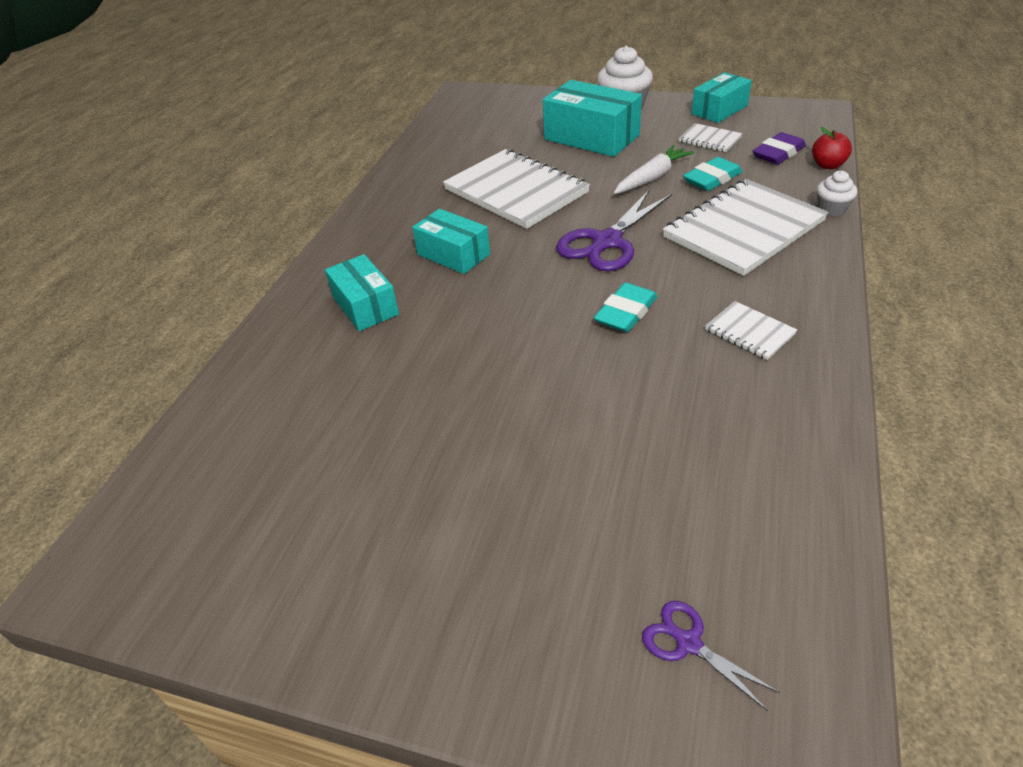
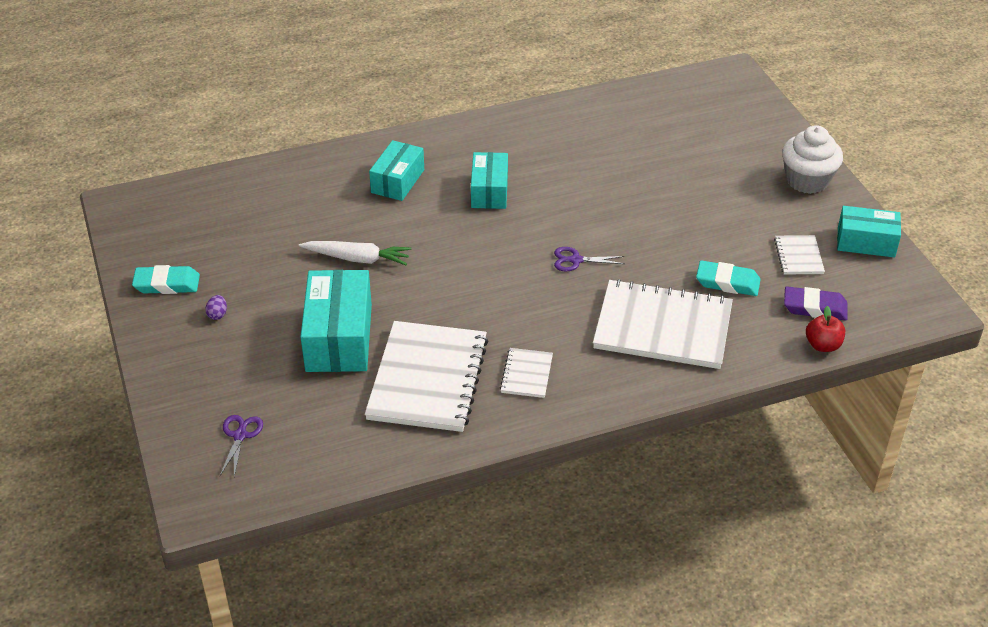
camera: 50 degrees right, 0 degrees up
white notebook [443,149,590,229] -> white notebook moved to [365,321,488,432]
turquoise box [543,80,642,157] -> turquoise box moved to [300,270,372,372]
purple scissors [556,190,672,271] -> purple scissors [554,247,625,272], size x0.51
turquoise eraser [594,283,658,332] -> turquoise eraser moved to [132,265,200,294]
white carrot [614,145,694,194] -> white carrot moved to [299,241,411,265]
white cupcake [817,171,858,216] -> none
none -> purple egg [205,295,227,320]

